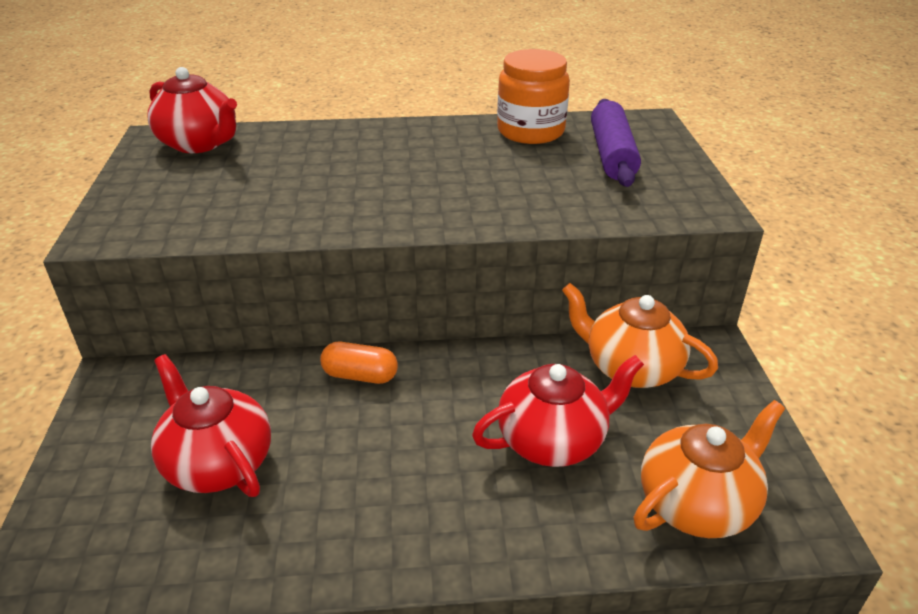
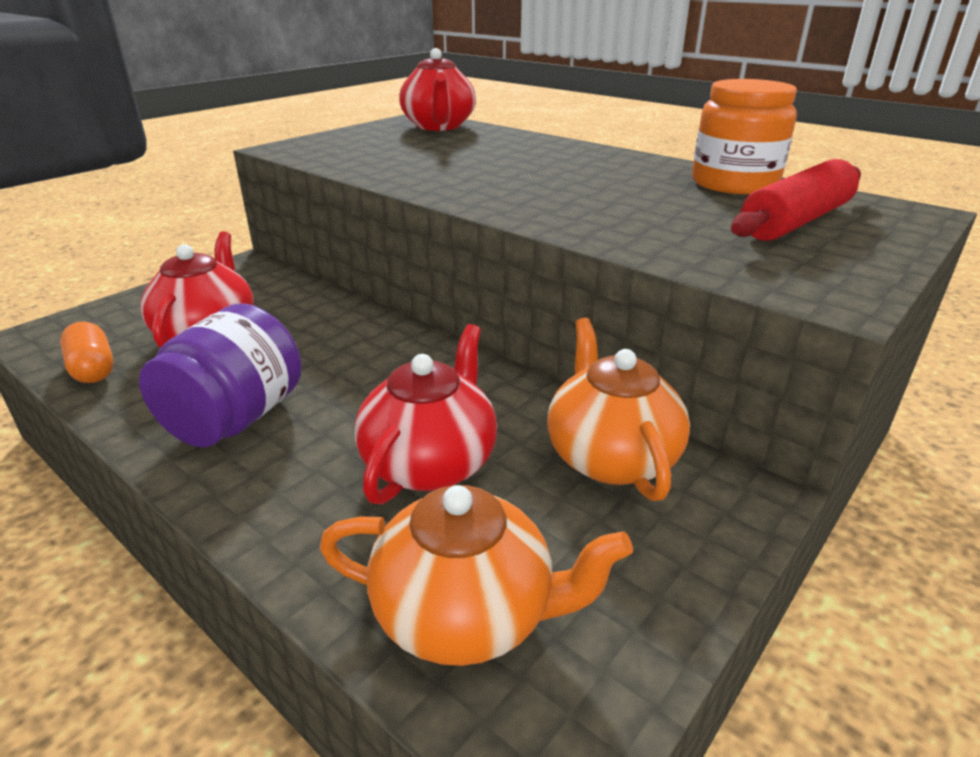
camera: 45 degrees right, 5 degrees down
orange capsule [320,342,398,384] -> orange capsule moved to [60,322,114,383]
red teapot [472,355,644,467] -> red teapot turned 90 degrees counterclockwise [355,324,497,505]
purple rolling pin [591,99,641,187] -> red rolling pin [731,159,861,241]
none -> purple jar [139,303,302,447]

